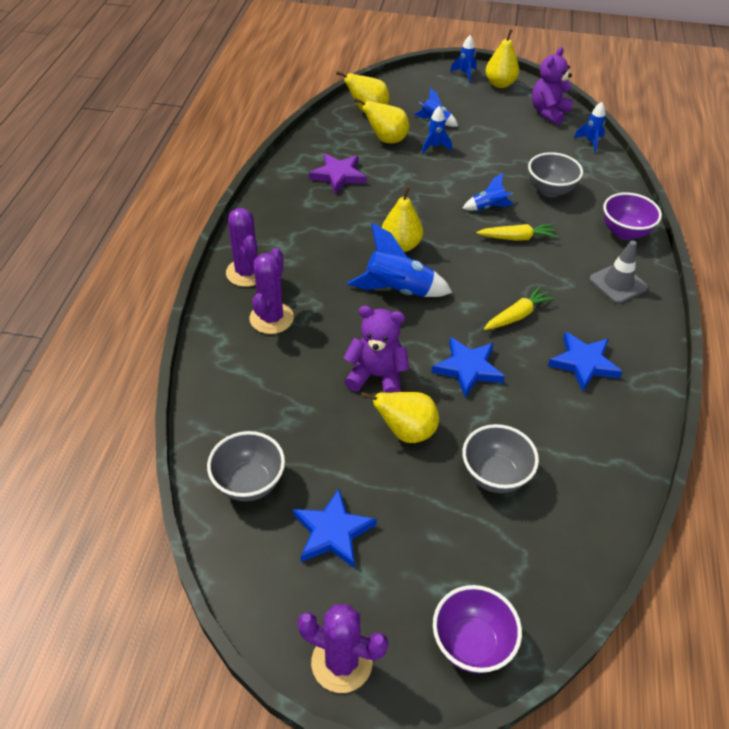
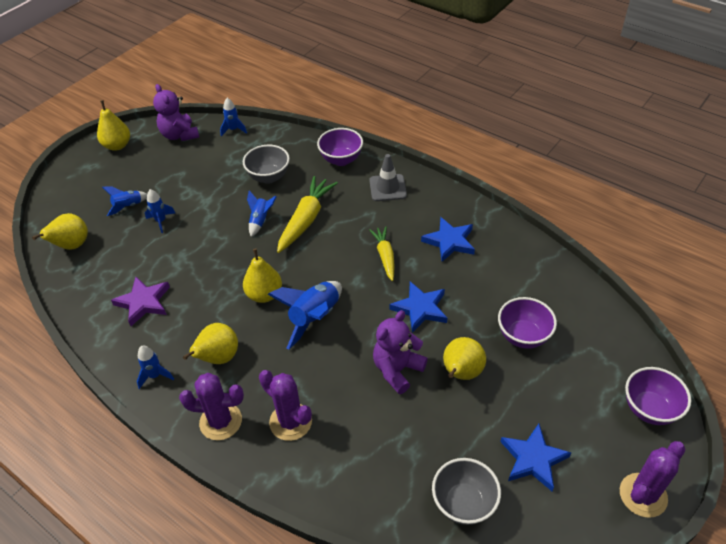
camera: 60 degrees left, 0 degrees up
yellow pear [354,98,409,143] -> yellow pear moved to [183,323,238,364]
blue rocket [450,35,476,83] -> blue rocket moved to [137,345,174,389]
grey bowl [462,424,539,493] -> purple bowl [498,297,557,349]
yellow carrot [476,224,558,241] -> yellow carrot [277,176,338,253], size x1.59

